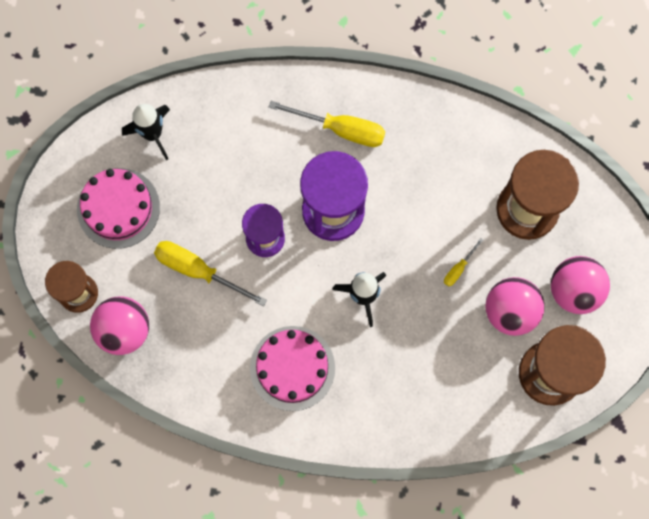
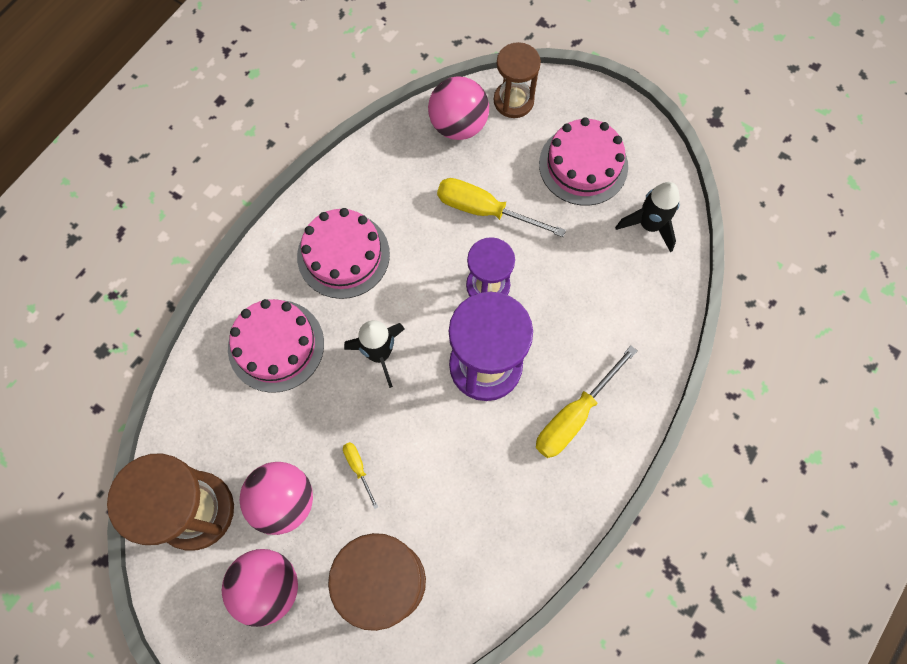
camera: 115 degrees right, 5 degrees down
yellow screwdriver [154,241,267,307] -> yellow screwdriver turned 120 degrees counterclockwise [437,178,566,237]
none -> pink cake [228,299,324,393]

